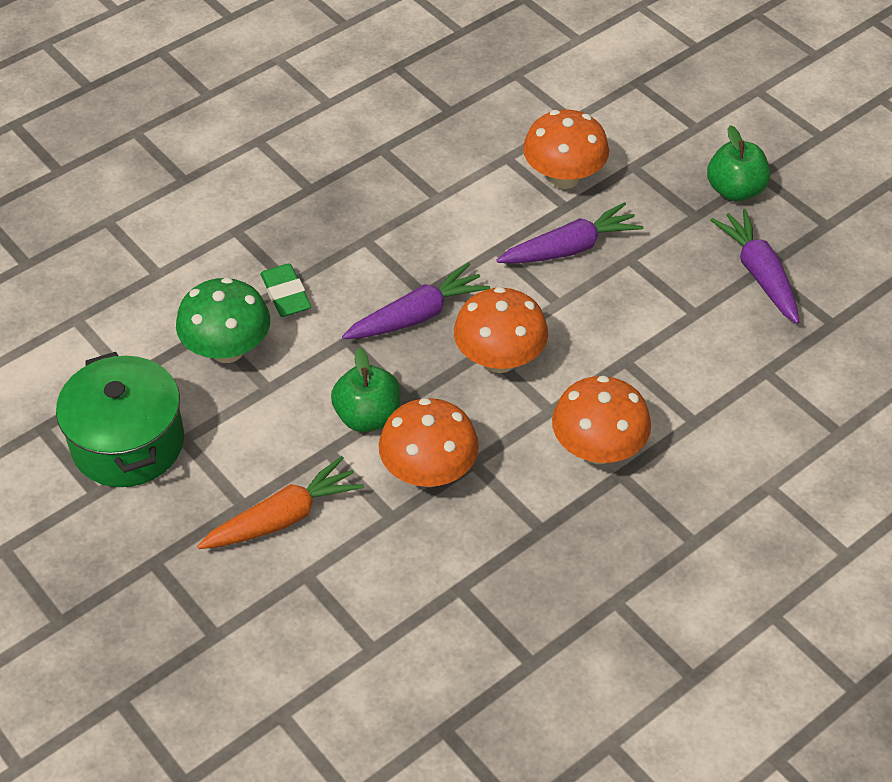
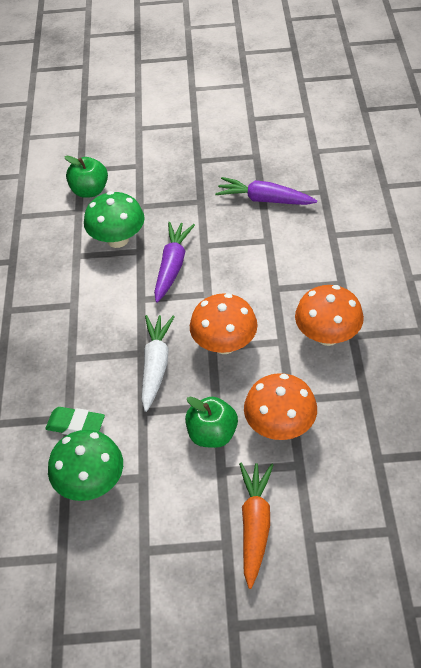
camera: 50 degrees left, 0 degrees up
green pot [56,352,184,487] -> none
purple carrot [342,262,490,339] -> white carrot [141,315,175,412]
orange mushroom [523,109,609,189] -> green mushroom [84,191,145,248]
green apple [707,125,770,201] -> green apple moved to [64,156,108,198]

